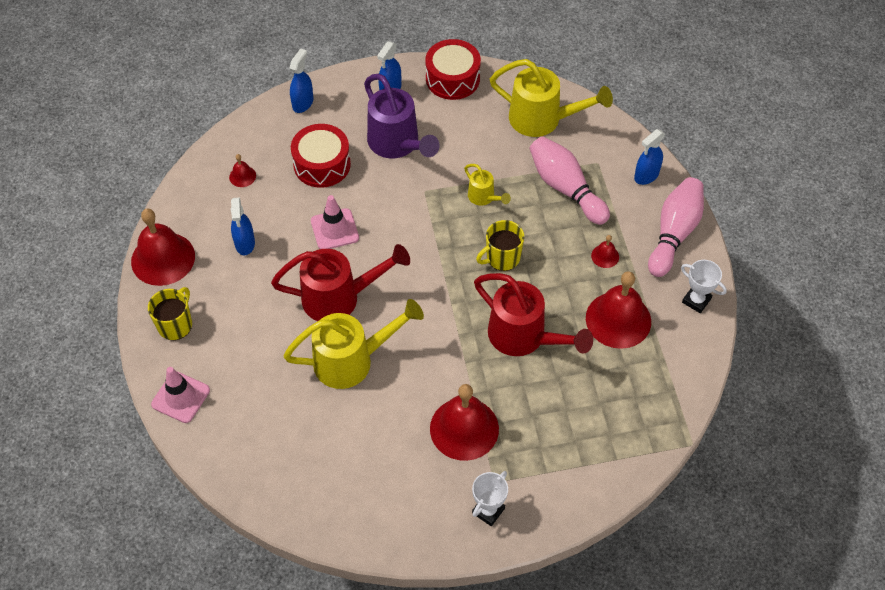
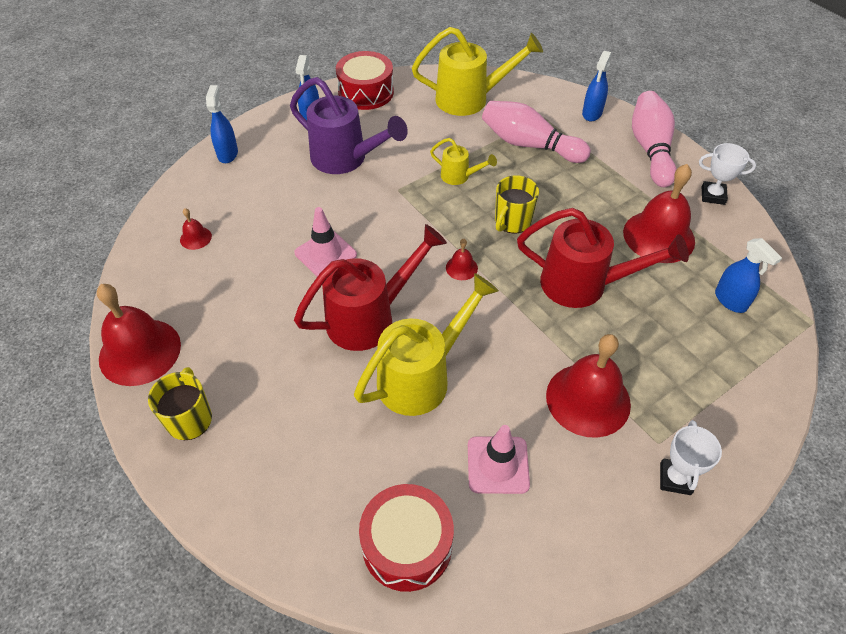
camera: 25 degrees left, 5 degrees down
pink traffic cone [151,367,210,423] -> pink traffic cone moved to [468,425,530,494]
blue spray bottle [231,197,255,255] -> blue spray bottle moved to [715,238,782,313]
red drum [291,124,351,188] -> red drum moved to [359,484,454,592]
red bell [591,235,619,268] -> red bell moved to [446,239,478,280]

